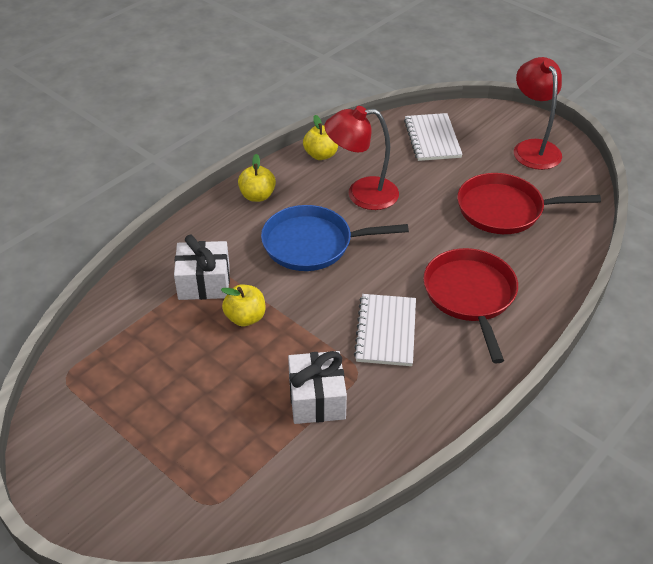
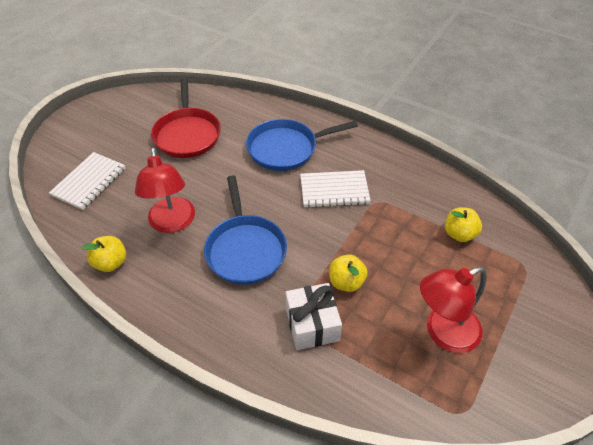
camera: 100 degrees left, 5 degrees up
yellow apple [238,154,276,202] -> yellow apple moved to [445,207,482,242]
white gift [288,351,347,424] -> none
white notebook [404,113,463,161] -> white notebook turned 45 degrees counterclockwise [49,152,125,210]
red pan [423,248,518,363] -> blue pan [246,119,358,171]
red lamp [514,57,562,170] -> red lamp moved to [420,267,487,353]

